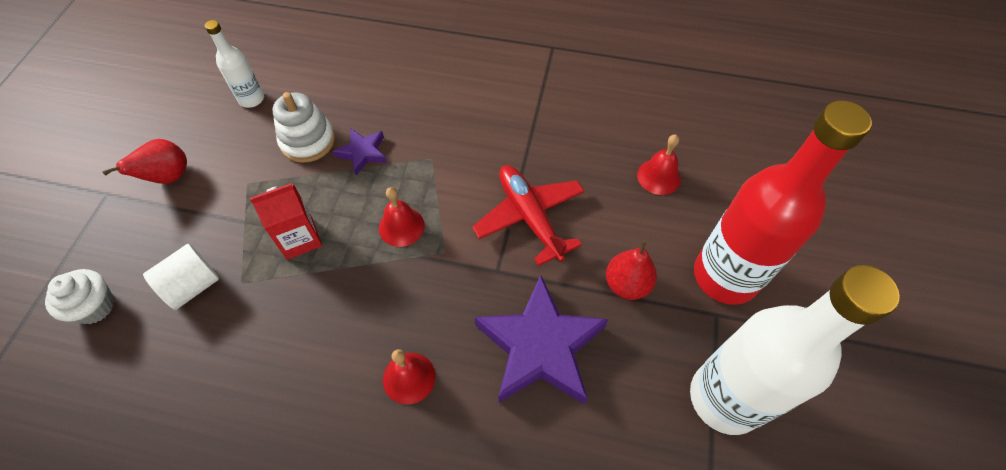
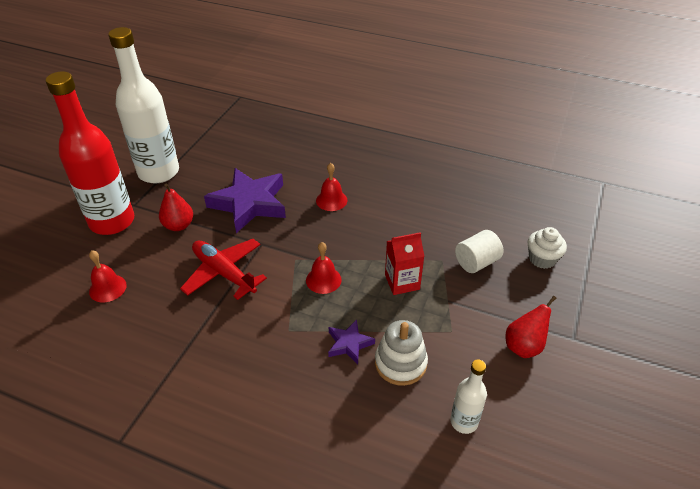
camera: 170 degrees left, 15 degrees down
red plane [472,165,585,266] -> red plane turned 150 degrees clockwise [180,239,267,300]

